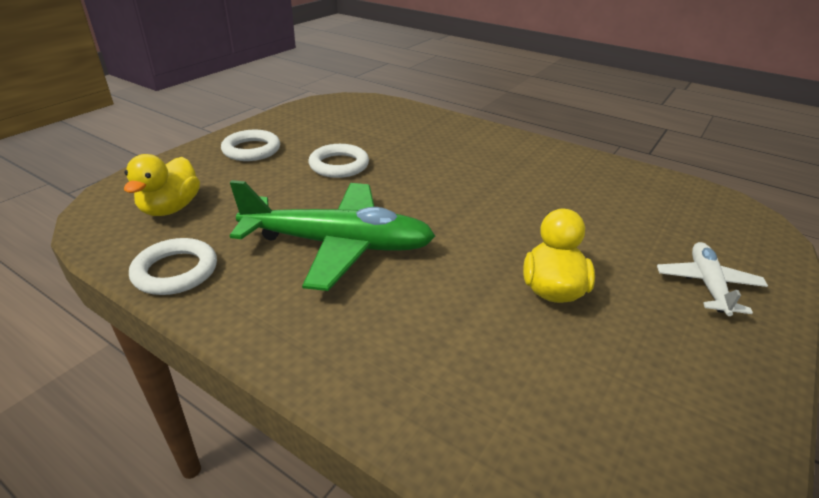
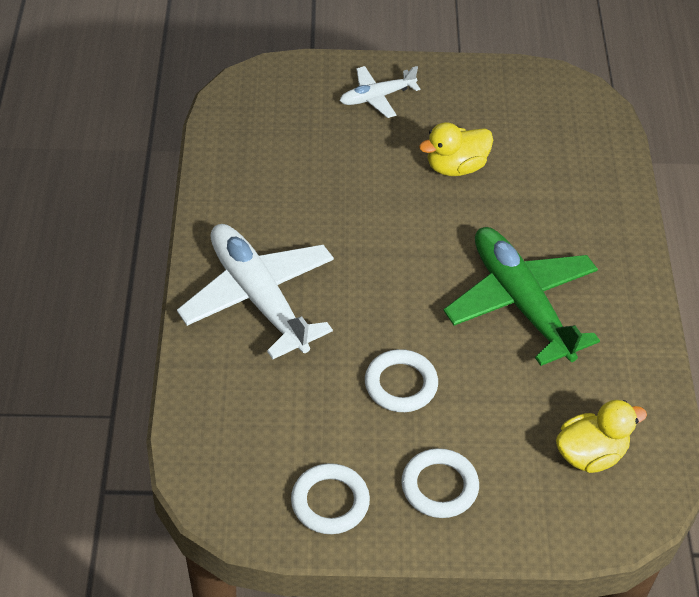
camera: 125 degrees left, 15 degrees up
white ring [129,238,217,295] -> white ring moved to [291,463,370,534]
none -> white plane [177,224,334,359]

